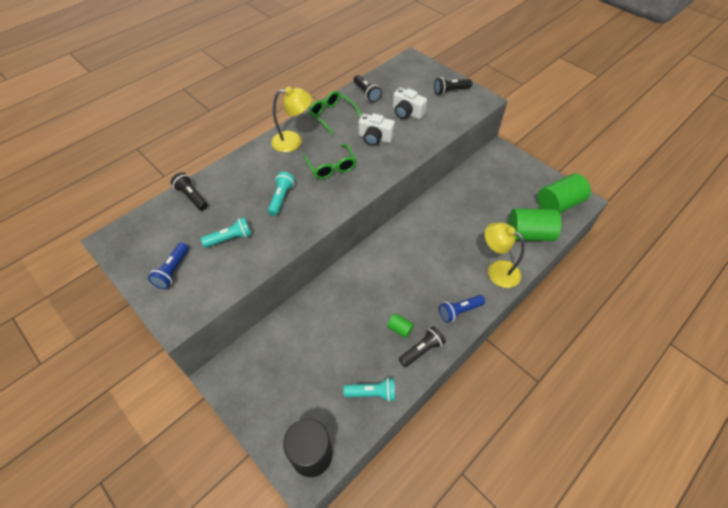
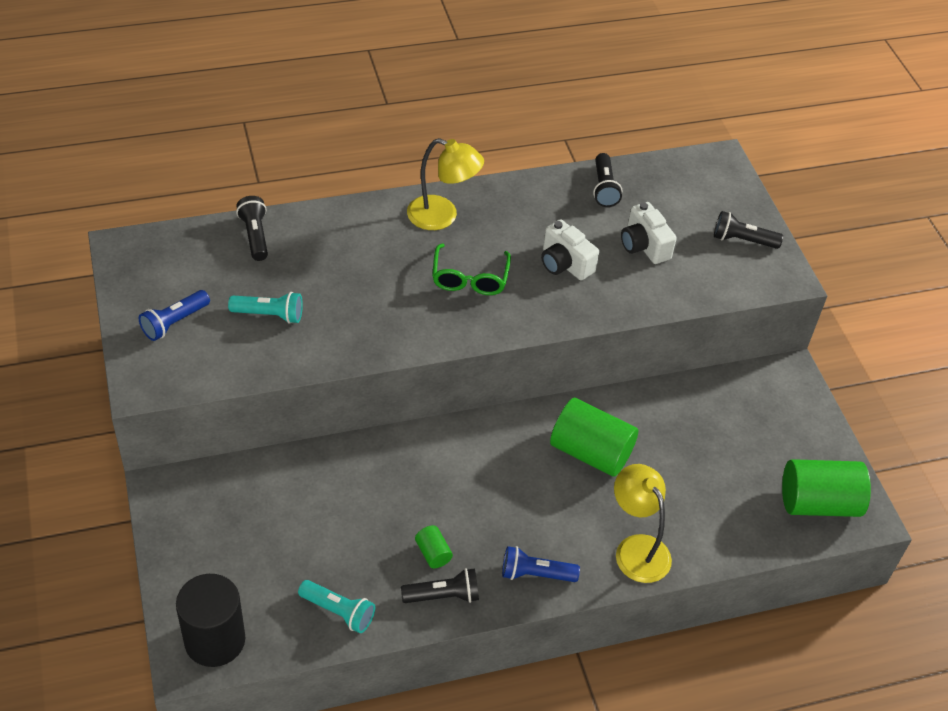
camera: 25 degrees right, 5 degrees down
turquoise flashlight [268,172,295,216] -> none
green glasses [309,91,361,135] -> none
green cylinder [508,208,562,241] -> green cylinder moved to [550,398,639,477]

